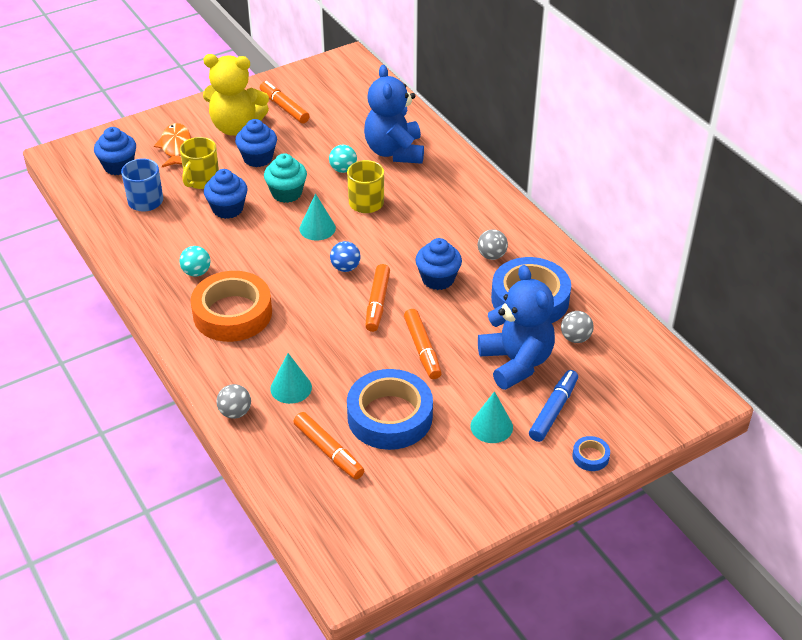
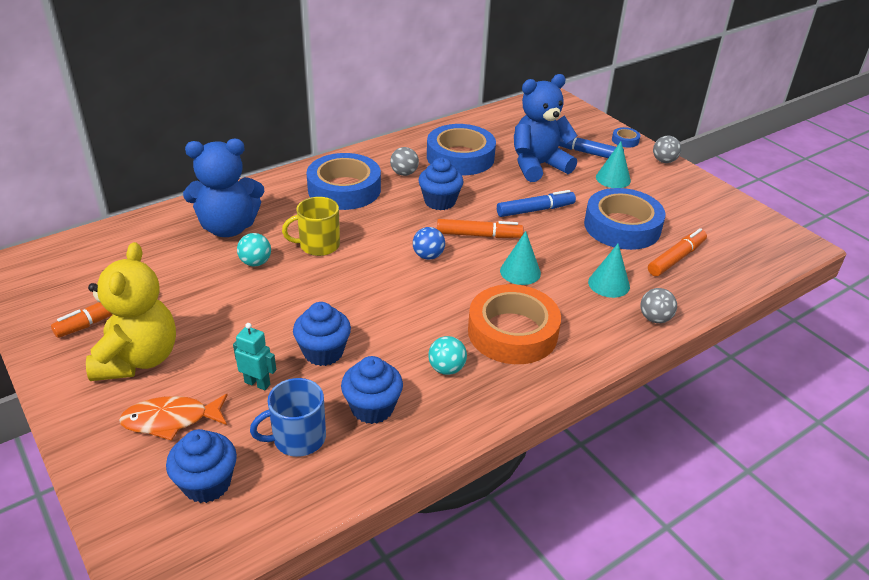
camera: 95 degrees left, 5 degrees down
yellow mug [180,137,219,189] -> turquoise robot [233,323,276,390]
blue cupcake [235,119,277,167] -> blue cupcake moved to [341,356,403,424]
turquoise cupcake [264,153,307,203] -> none
turquoise cone [299,193,336,241] -> turquoise cone moved to [500,231,541,285]
orange marker [404,309,442,379] -> blue marker [497,190,576,217]
grey ball [561,311,594,343] -> grey ball moved to [653,136,681,163]
none -> blue tape [306,153,381,210]

